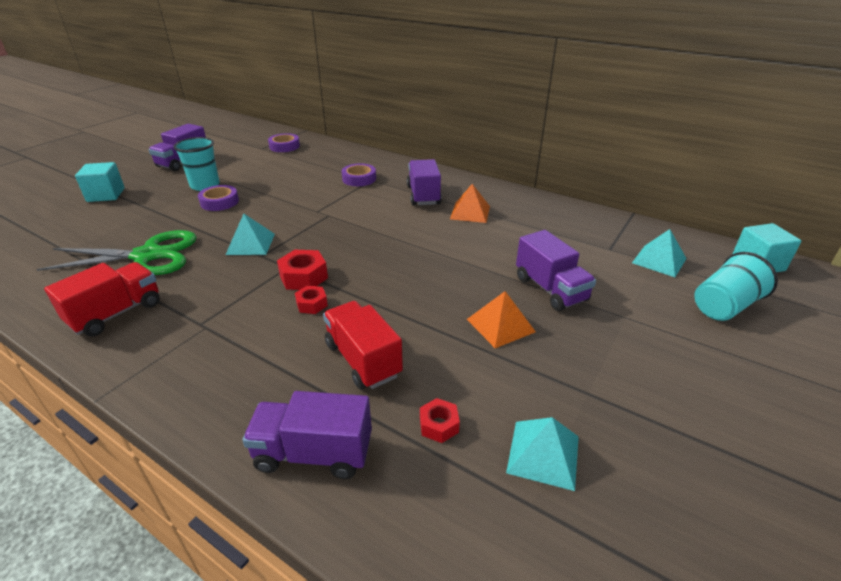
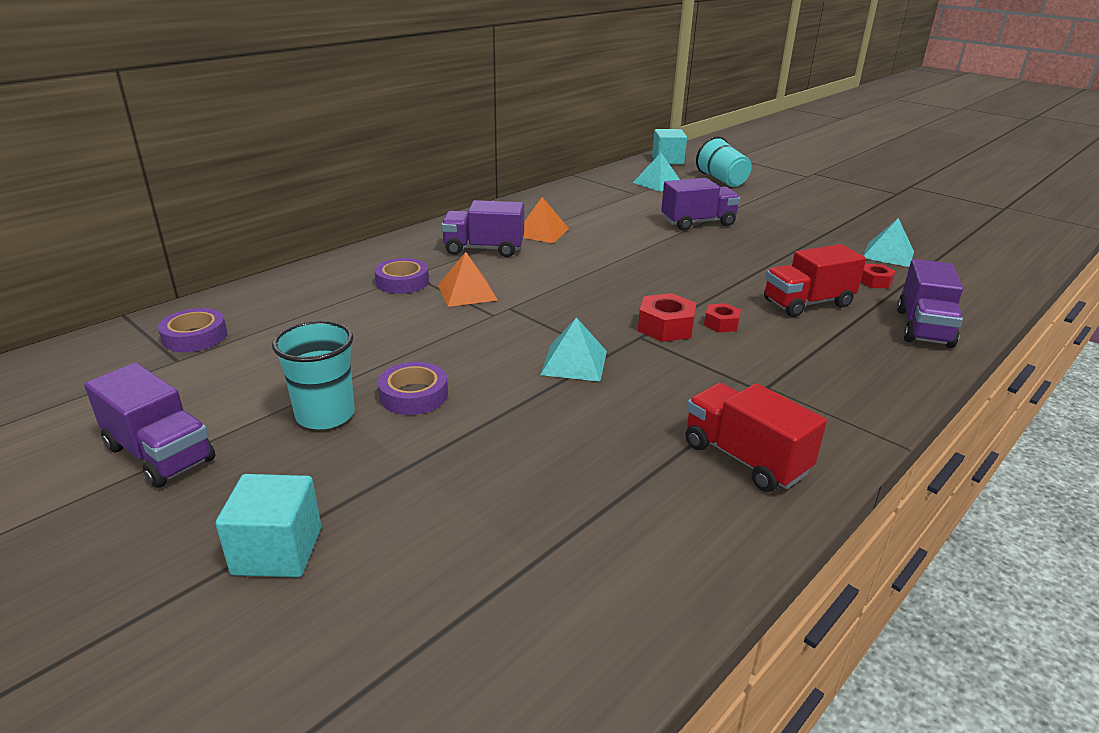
camera: 80 degrees left, 5 degrees down
green scissors [36,230,197,275] -> none
orange pyramid [467,291,536,348] -> orange pyramid moved to [438,252,498,307]

